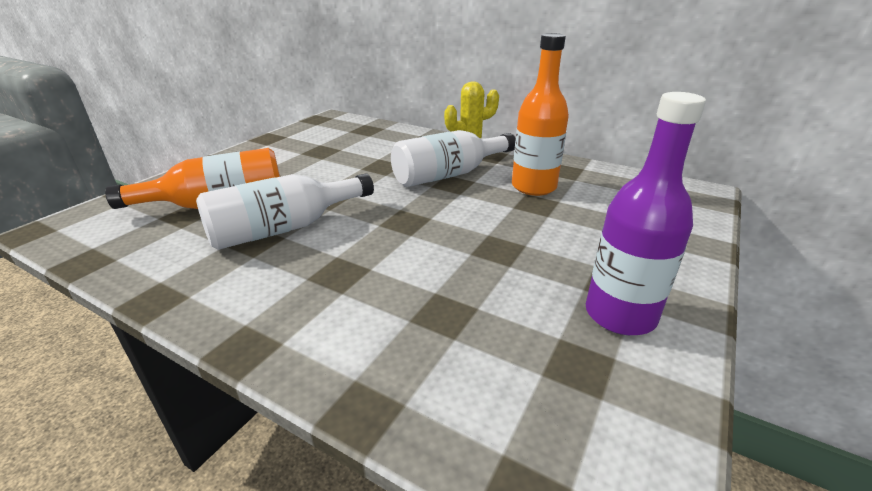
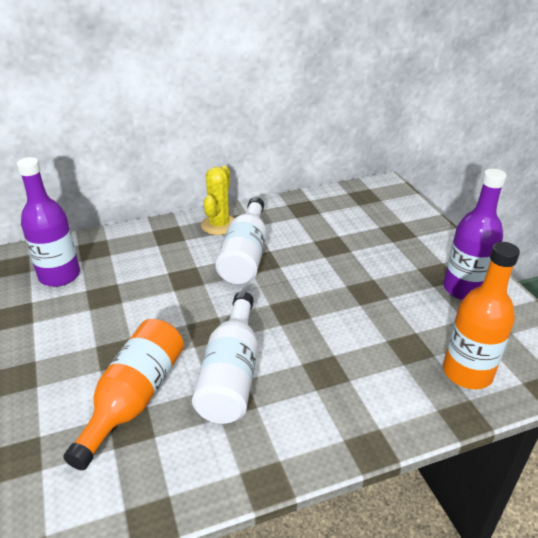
camera: 50 degrees left, 5 degrees up
orange bottle [512,33,569,196] -> orange bottle moved to [443,242,520,389]
none -> purple bottle [17,157,80,287]

